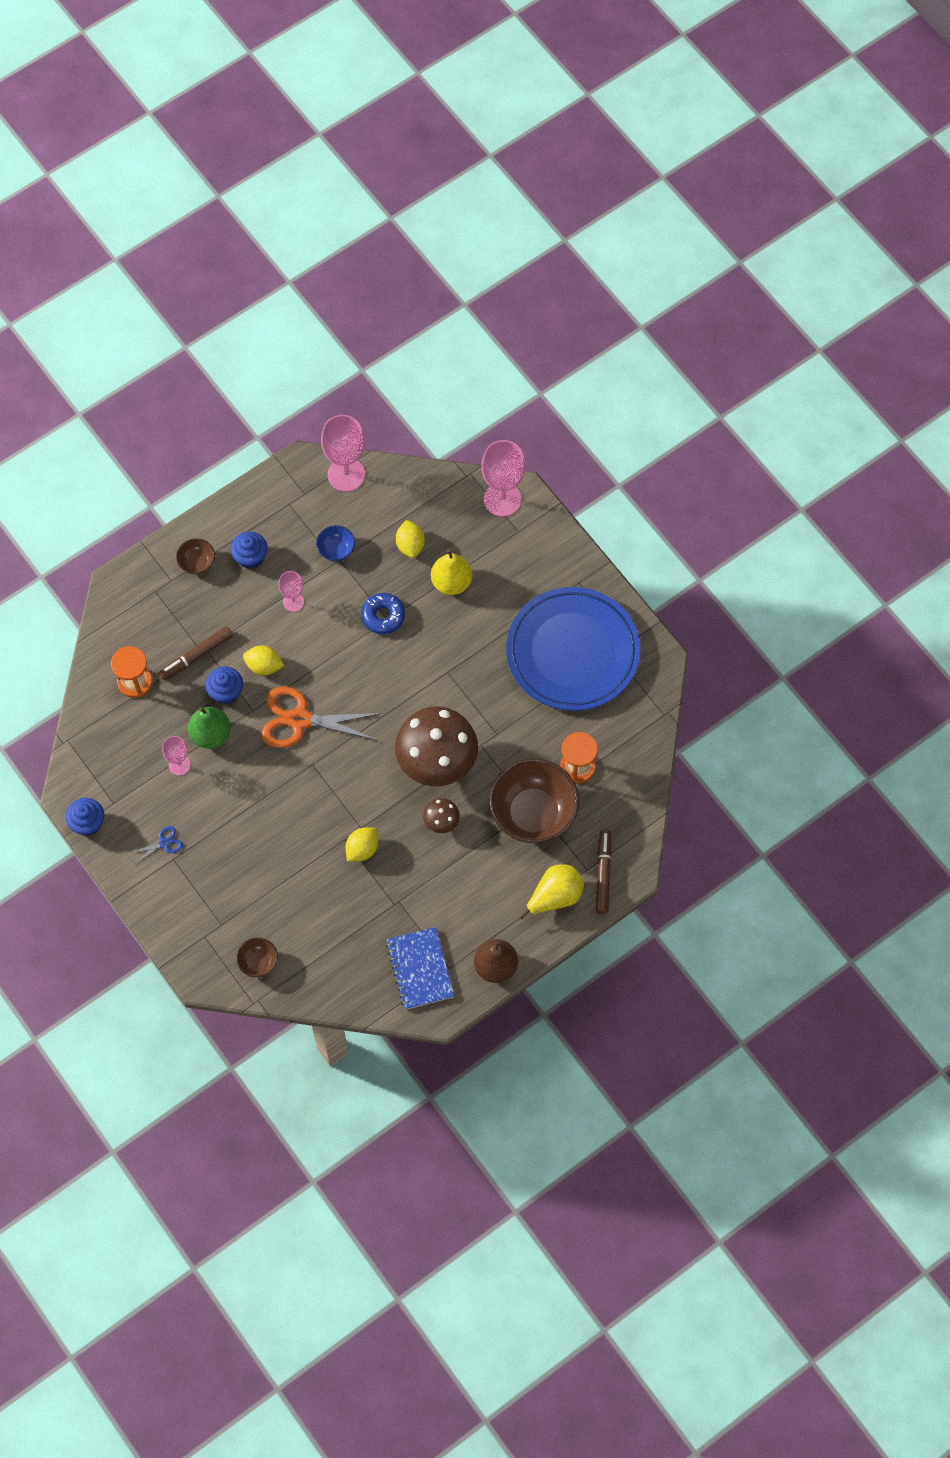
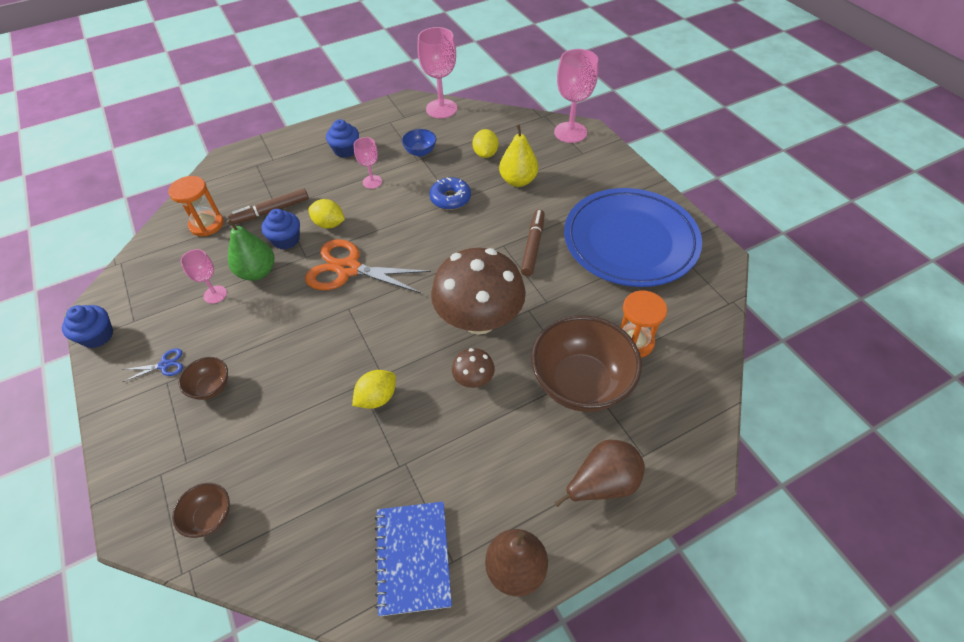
camera: 10 degrees right, 15 degrees down
brown bowl [176,538,215,575] -> brown bowl moved to [179,357,228,400]
yellow pear [519,864,584,920] -> brown pear [554,440,645,507]
brown marker [596,829,612,914] -> brown marker moved to [521,209,545,276]

